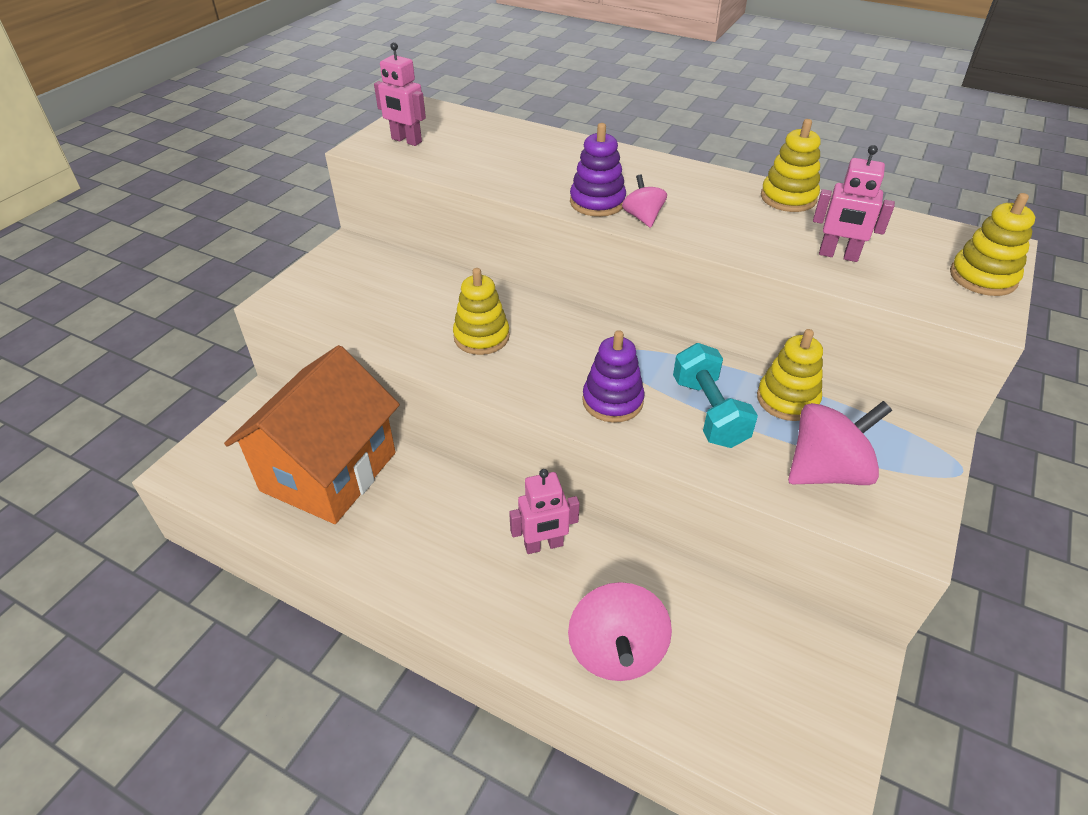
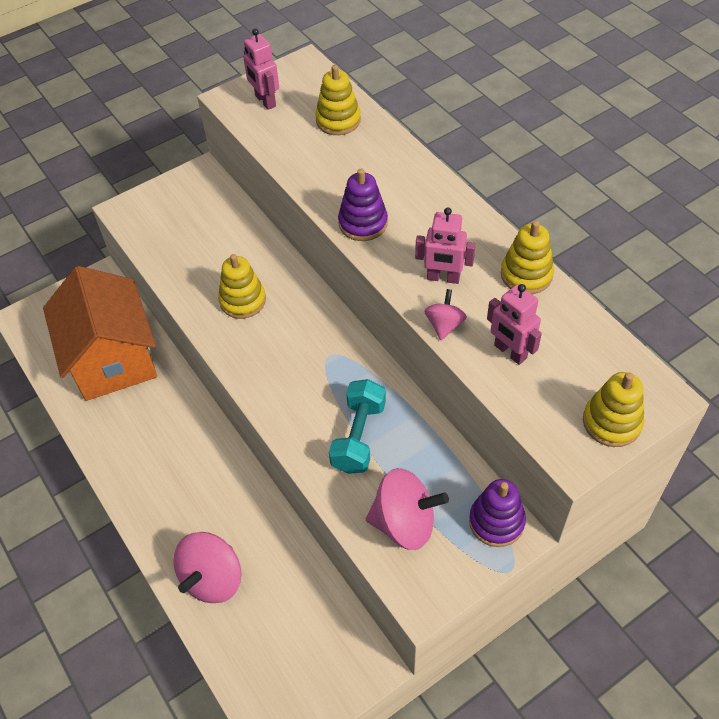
camera: 30 degrees right, 10 degrees up
orange house [224,345,400,524] -> orange house turned 75 degrees counterclockwise [43,266,157,401]
pink robot [509,469,580,554] -> pink robot moved to [415,207,476,284]
purple stacking toy [582,330,645,423] -> purple stacking toy moved to [469,479,526,547]
pink spinning top [622,174,667,228] -> pink spinning top moved to [424,289,467,340]
yellow stacking toy [757,329,823,421] -> yellow stacking toy moved to [315,65,361,135]

